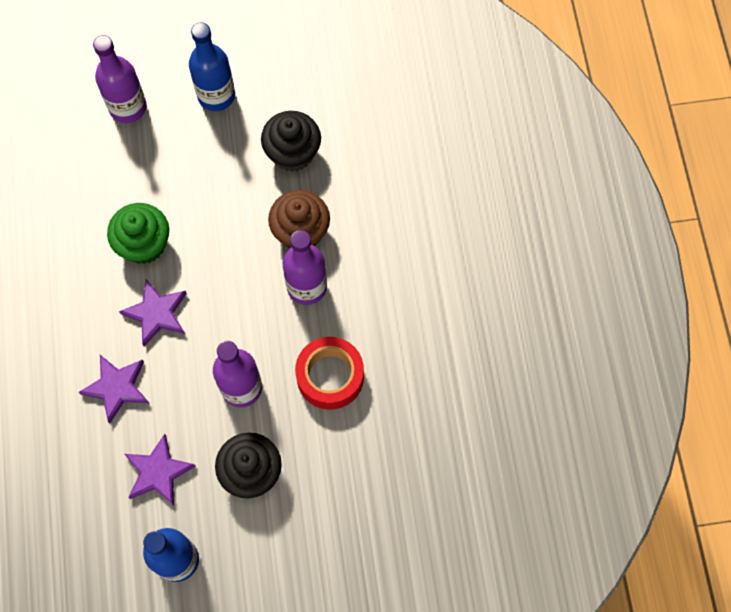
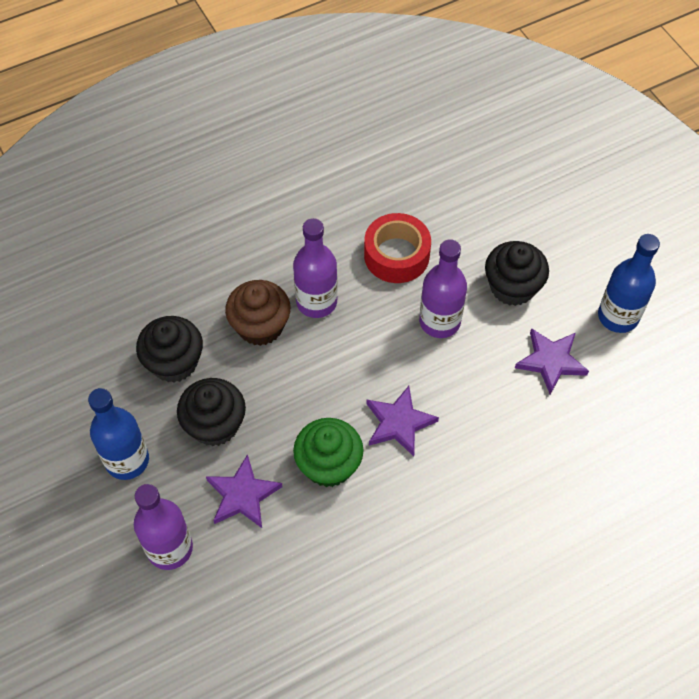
camera: 110 degrees left, 10 degrees down
purple star [78,355,149,423] -> purple star moved to [206,454,283,528]
none -> black cupcake [177,378,246,446]

